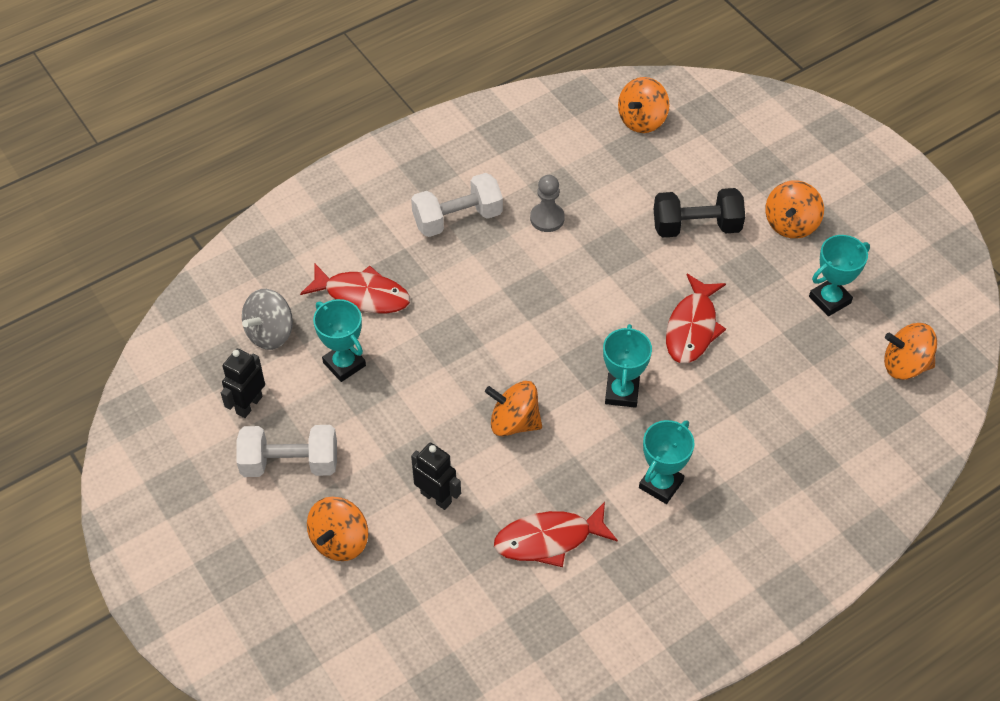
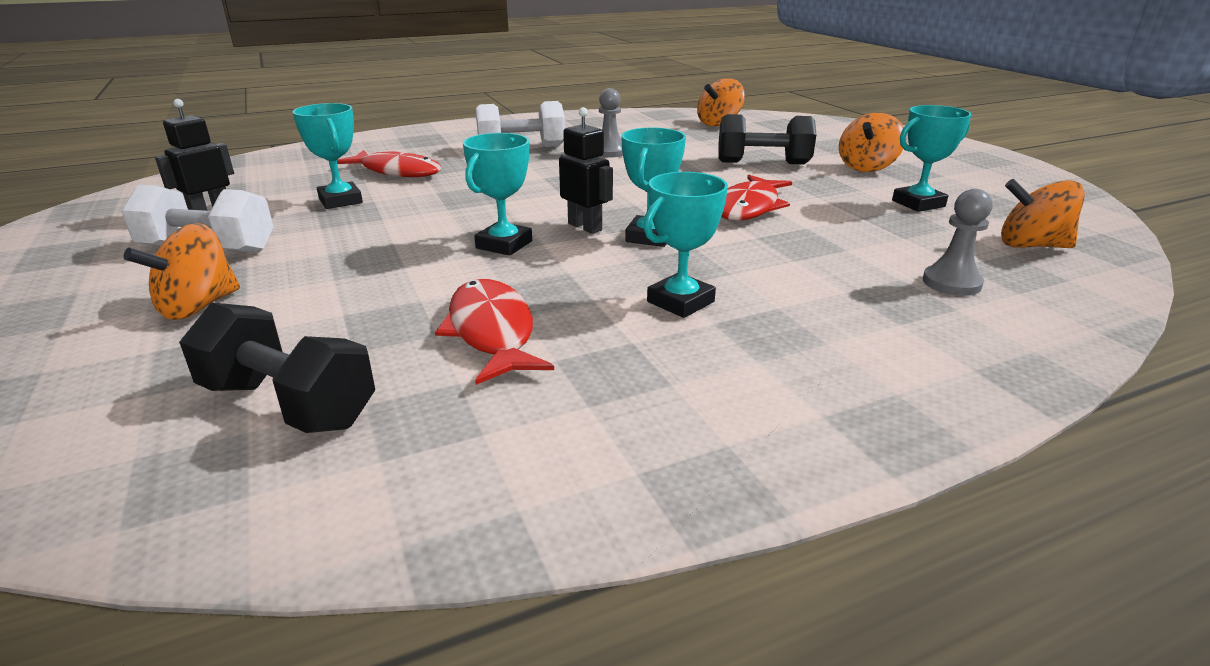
camera: 10 degrees right, 25 degrees down
grey spinning top [242,289,293,350] -> none
black robot [411,443,461,510] -> black robot moved to [559,107,613,234]
orange spinning top [485,381,542,436] -> turquoise trophy [463,133,532,256]
red fish [494,502,618,567] -> red fish turned 75 degrees clockwise [435,279,554,385]
none -> black dumbbell [179,302,375,433]
none -> grey pawn [923,189,993,296]

